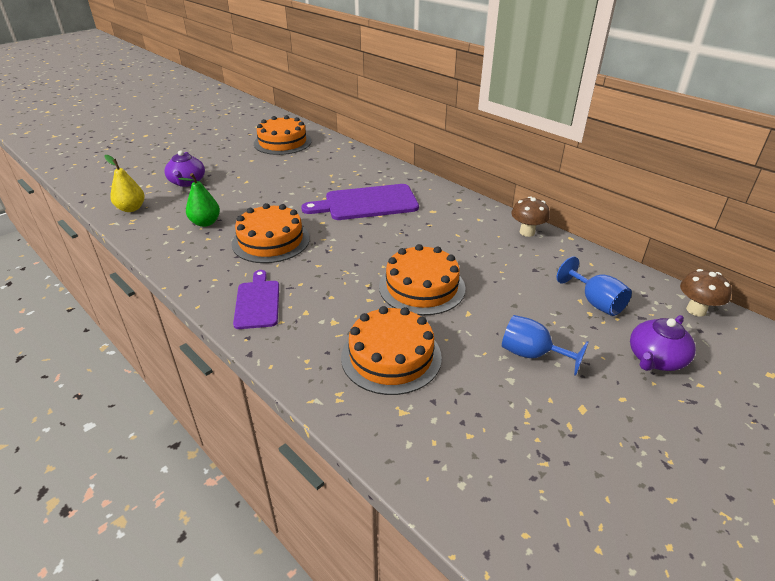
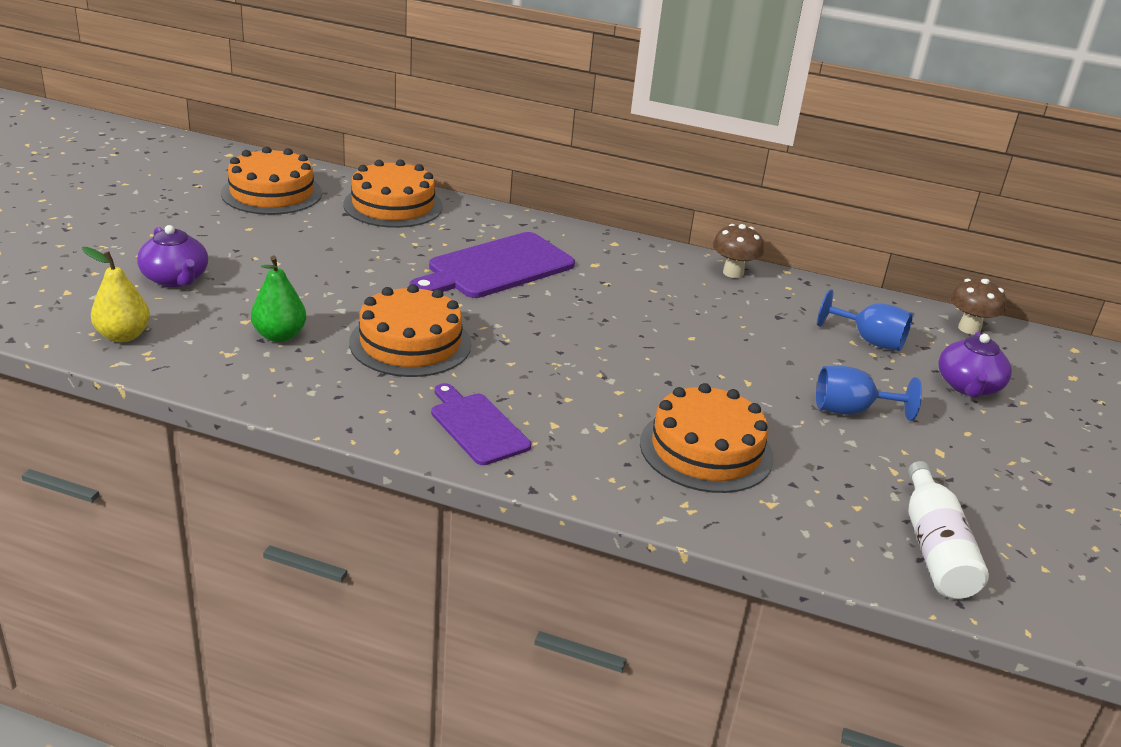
camera: 30 degrees left, 5 degrees down
orange cake [379,244,465,315] -> orange cake moved to [343,159,443,228]
none -> white bottle [908,461,989,599]

